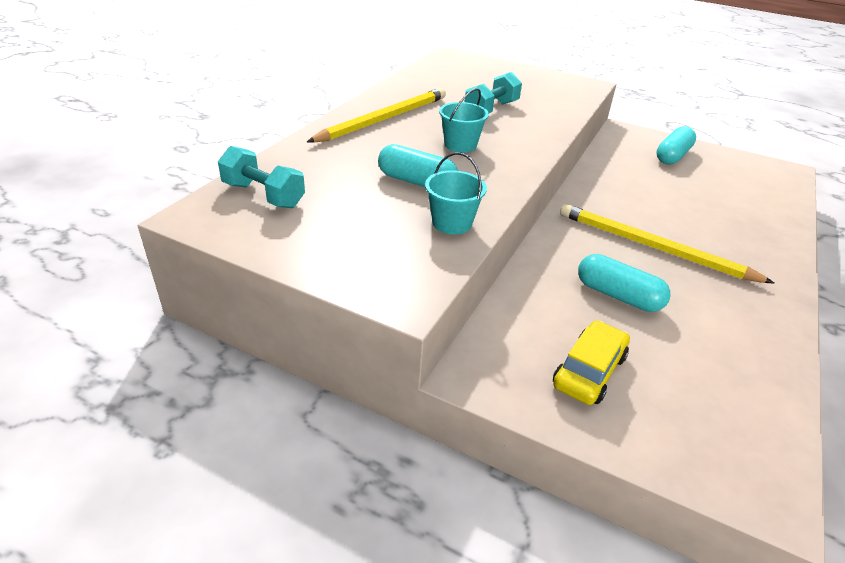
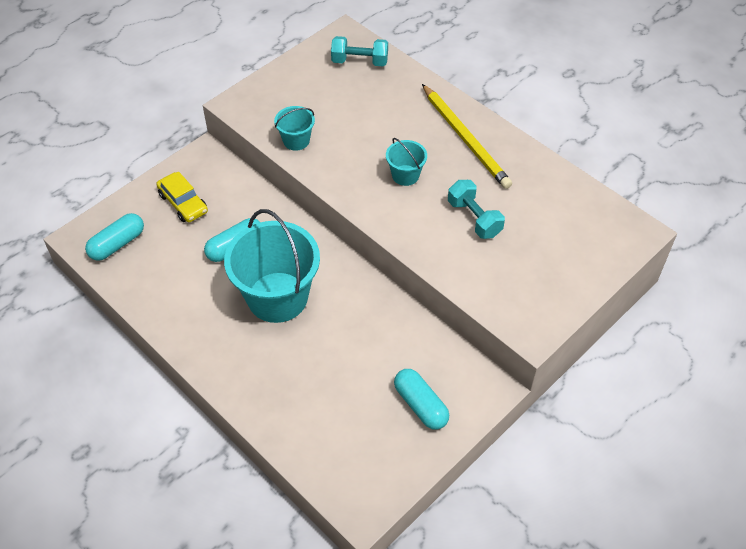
camera: 110 degrees right, 15 degrees up
turquoise dumbbell [218,146,305,208] -> turquoise dumbbell turned 45 degrees clockwise [331,36,388,66]
turquoise capsule [378,144,458,187] -> turquoise capsule moved to [85,213,144,261]
yellow pencil [560,204,775,284] -> turquoise bucket [224,209,320,323]

